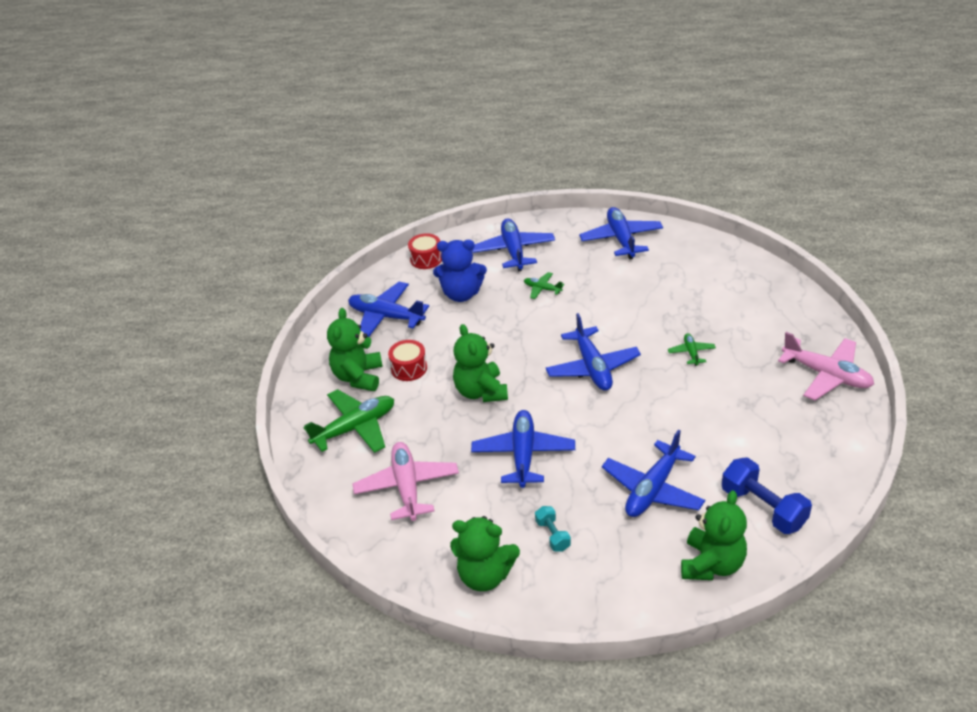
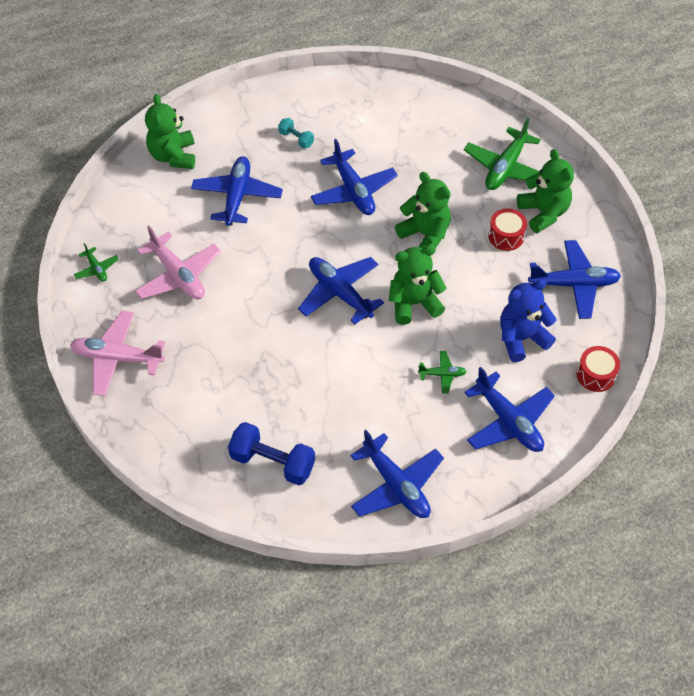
camera: 150 degrees right, 15 degrees up
pink plane [352,442,459,521] -> pink plane moved to [135,226,221,299]
green teddy bear [450,516,520,591] -> green teddy bear moved to [389,245,447,325]
green plane [668,333,716,366] -> green plane moved to [73,243,119,282]
blue dumbbell [721,458,812,534] -> blue dumbbell moved to [228,422,315,486]

